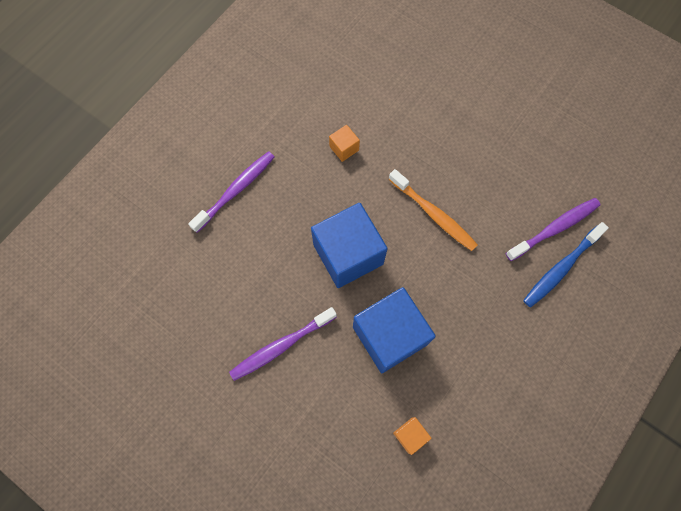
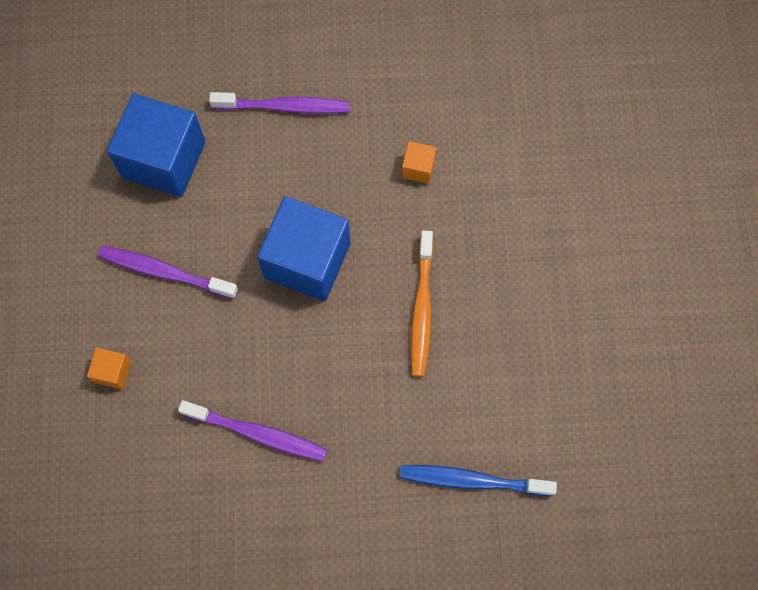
camera: 50 degrees right, 0 degrees up
blue cube [353,287,436,373] -> blue cube moved to [107,93,206,197]
orange cube [393,417,432,455] -> orange cube moved to [87,348,132,389]
purple toothbrush [506,198,600,261] -> purple toothbrush moved to [178,400,327,462]

